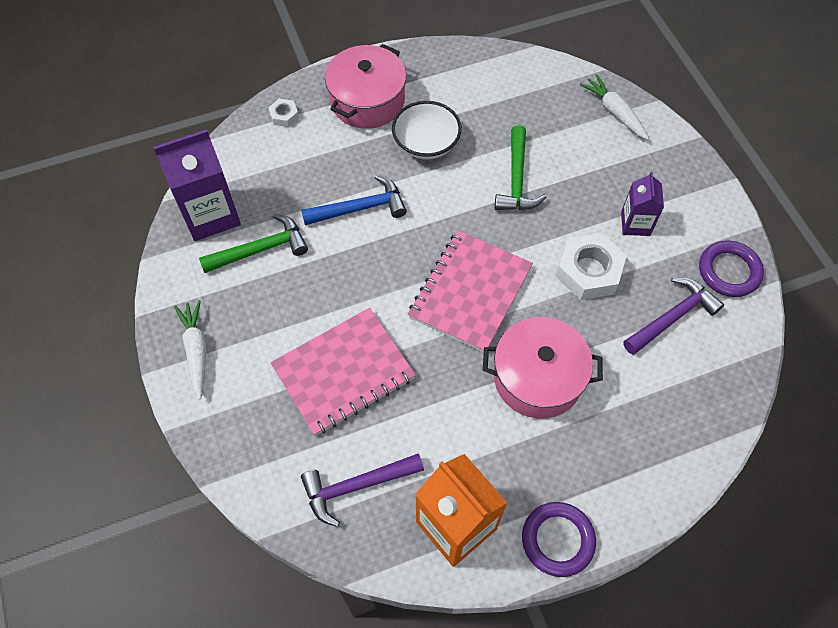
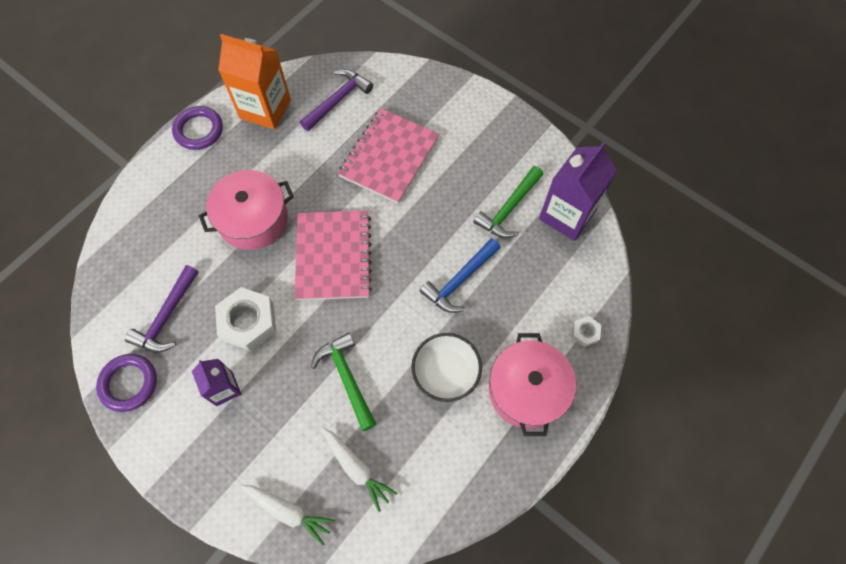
camera: 150 degrees right, 5 degrees up
white carrot [174,300,206,399] -> white carrot moved to [322,428,397,512]

